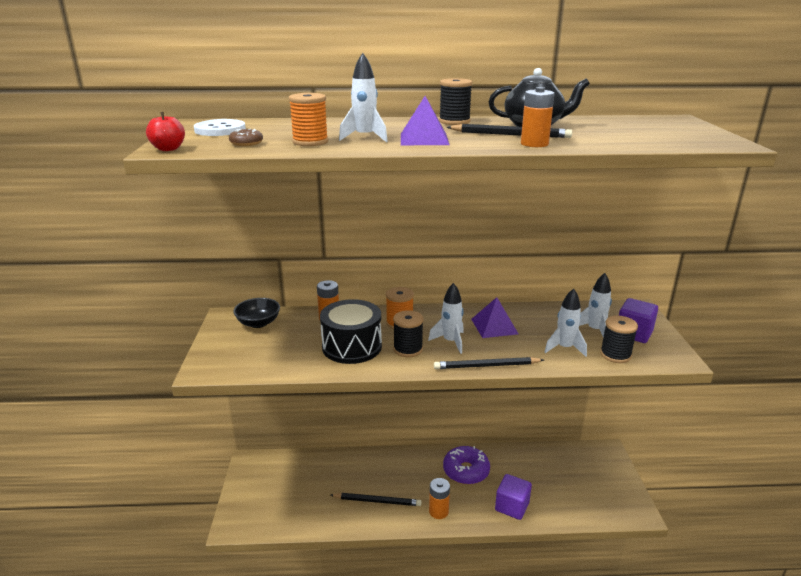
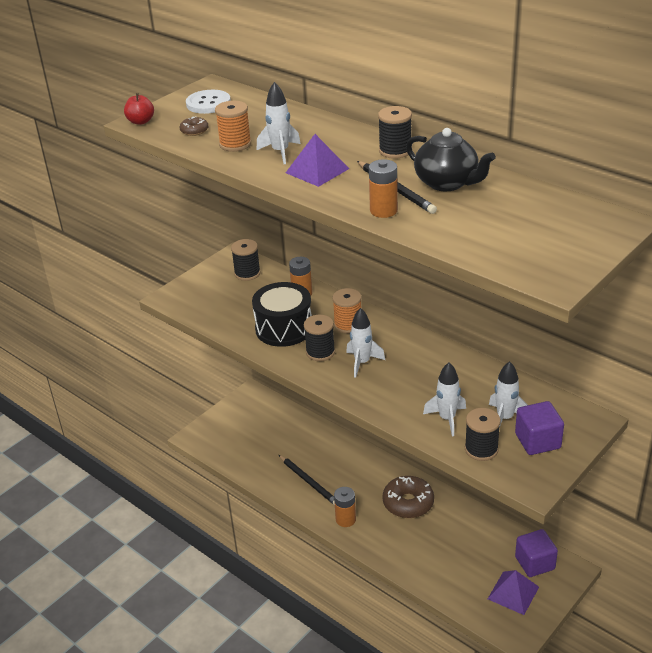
camera: 45 degrees right, 10 degrees up
black bowl [233,298,280,328] -> black spool [231,239,261,281]
black pencil [434,357,544,369] -> none
purple donut [443,446,490,484] -> brown donut [382,476,434,518]
purple pyramid [471,297,518,338] -> purple pyramid moved to [488,570,539,615]
purple cube [495,474,532,520] -> purple cube moved to [515,529,558,577]

